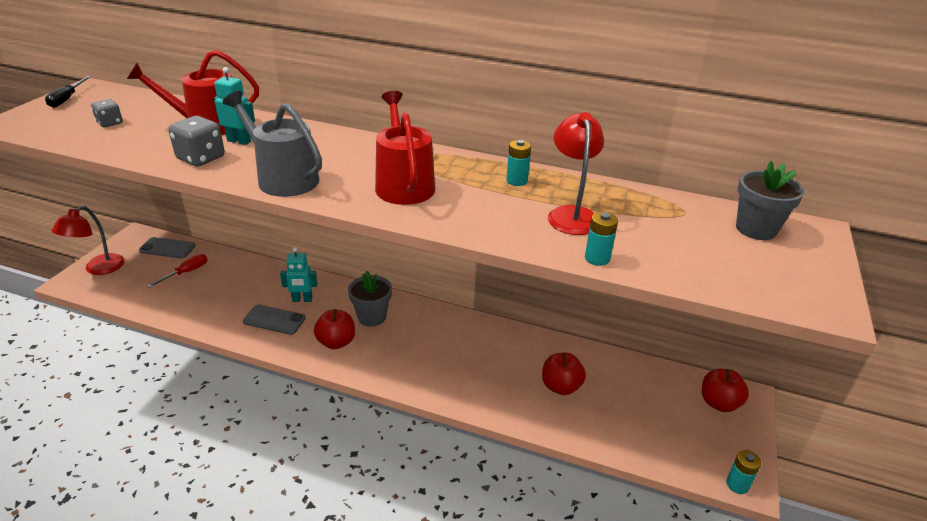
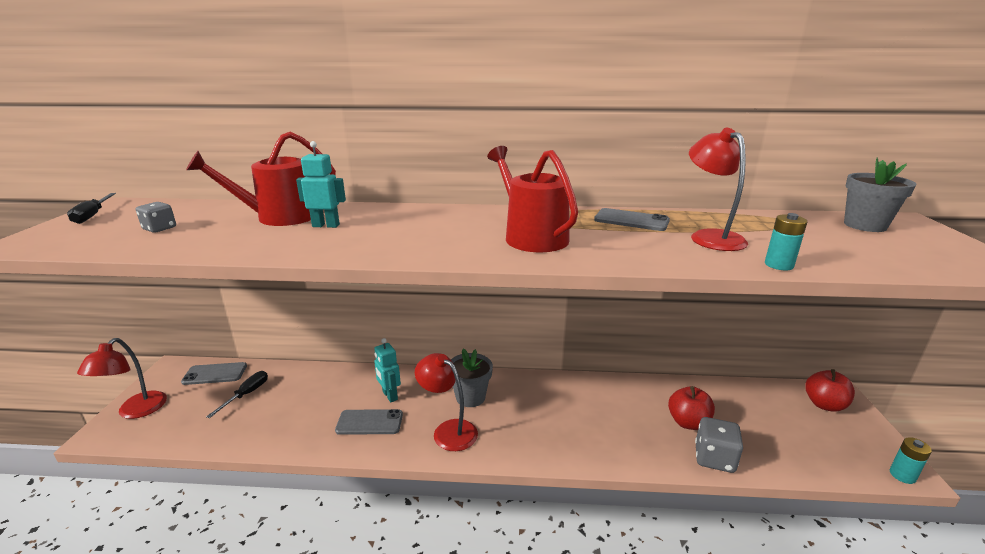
camera: 15 degrees left, 10 degrees down
red screwdriver [147,254,207,287] -> black screwdriver [206,371,268,418]
grey dice [168,116,225,167] -> grey dice moved to [695,417,743,473]
grey watering can [223,91,322,197] -> none
turquoise robot [280,247,317,302] -> turquoise robot turned 75 degrees clockwise [374,338,401,402]
red apple [314,309,355,349] -> red lamp [415,353,478,451]
turquoise battery [506,140,531,186] -> grey phone [594,208,670,231]

